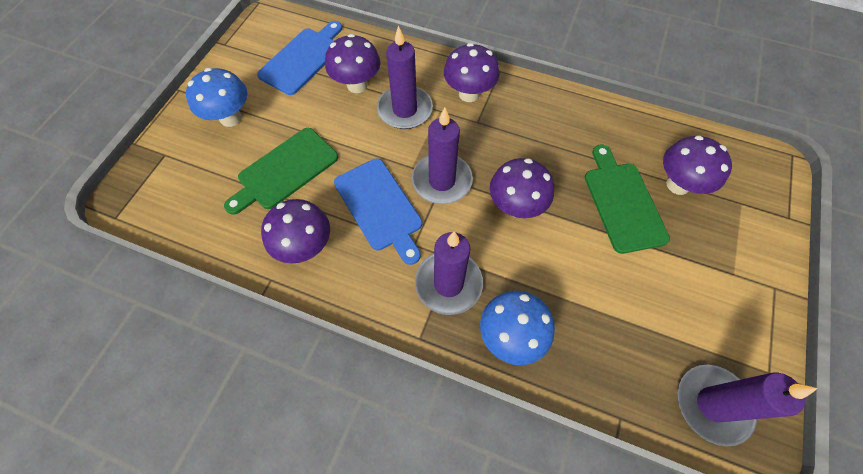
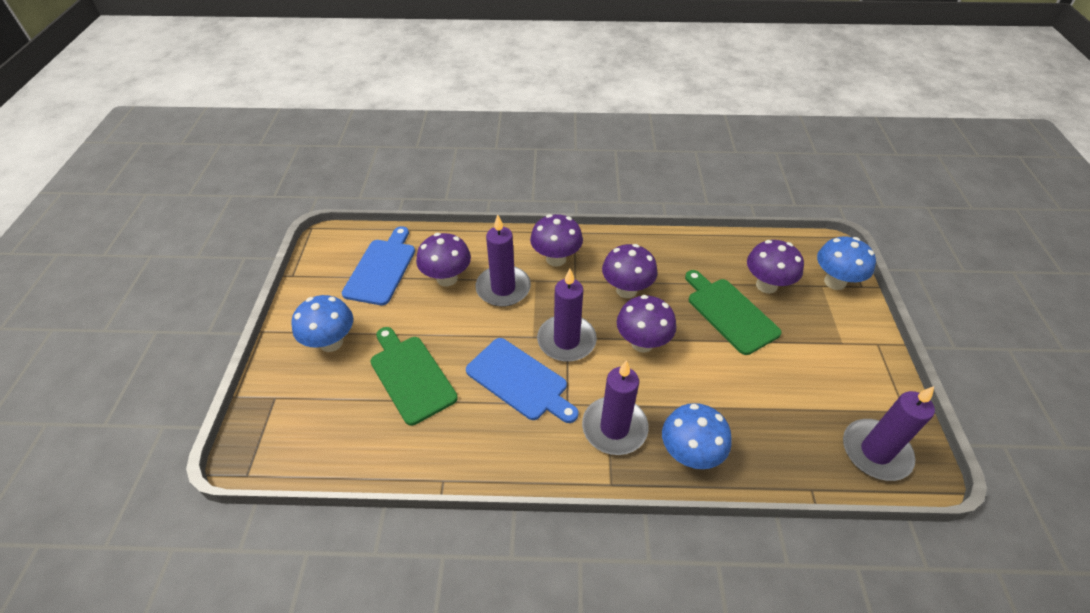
camera: 20 degrees left, 15 degrees down
green cutting board [224,128,338,215] -> green cutting board turned 120 degrees clockwise [370,327,458,426]
purple mushroom [261,199,330,264] -> purple mushroom moved to [602,244,658,298]
none -> blue mushroom [817,236,876,290]

